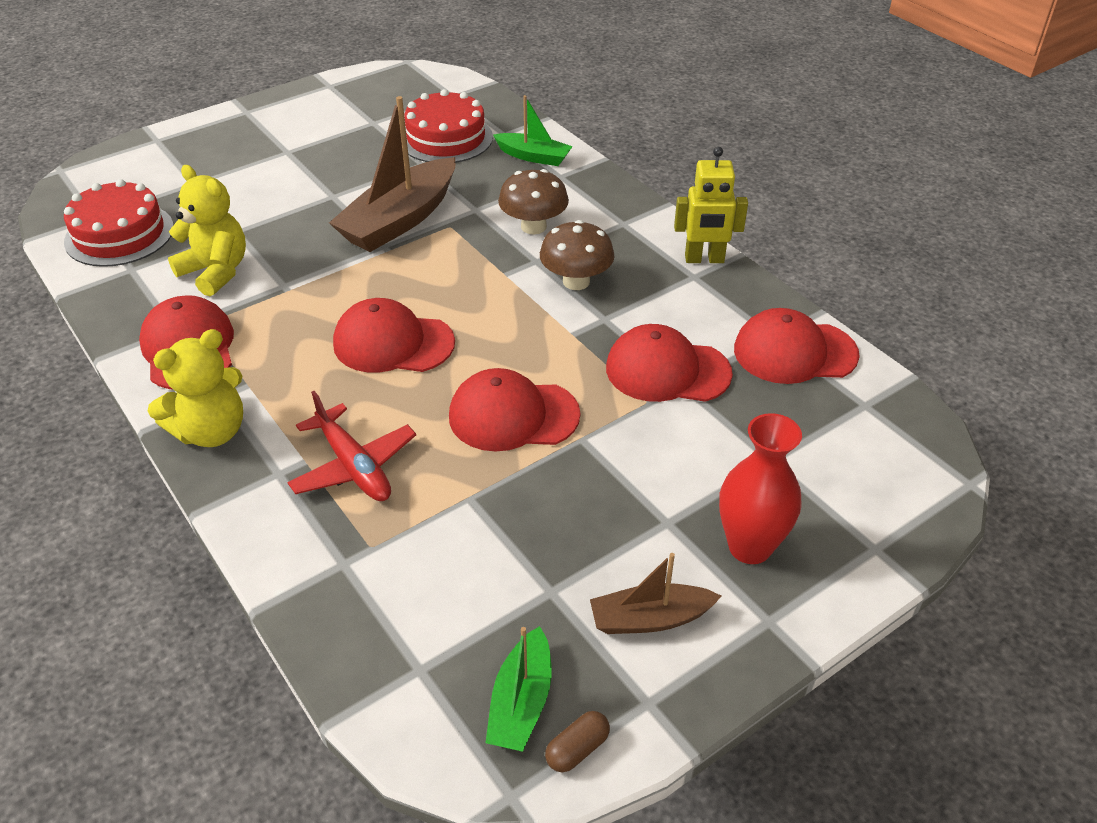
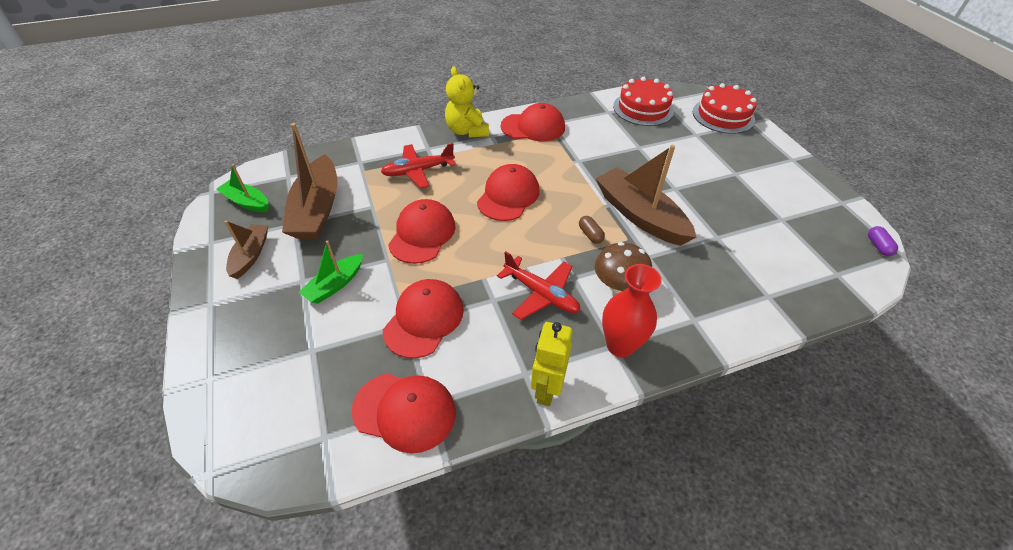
camera: 105 degrees right, 5 degrees up
yellow teddy bear [168,165,246,296] -> none
red cake [404,89,493,163] -> red cake moved to [693,83,757,134]
green boat [493,95,573,166] -> green boat moved to [299,240,363,304]
brown mushroom [540,220,614,290] -> red plane [497,251,580,320]
brown capsule [545,711,610,772] -> brown capsule moved to [579,216,605,244]
red vase [719,413,802,564] -> red vase moved to [602,264,662,357]
red cap [734,308,860,384] -> red cap turned 90 degrees clockwise [352,374,456,453]
none -> brown boat [282,123,337,239]
none -> purple capsule [868,226,898,256]

